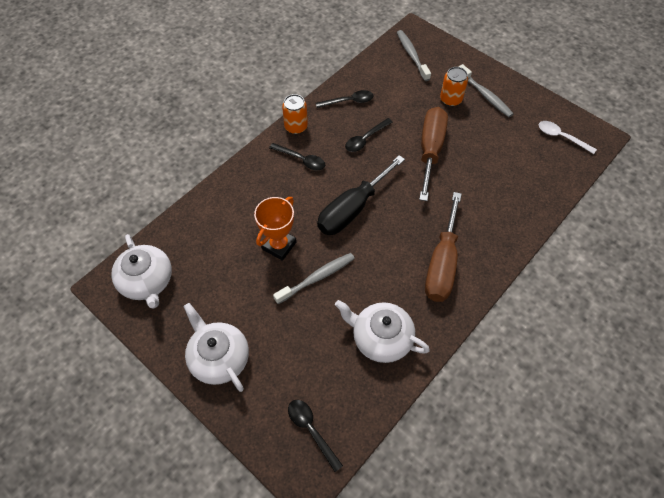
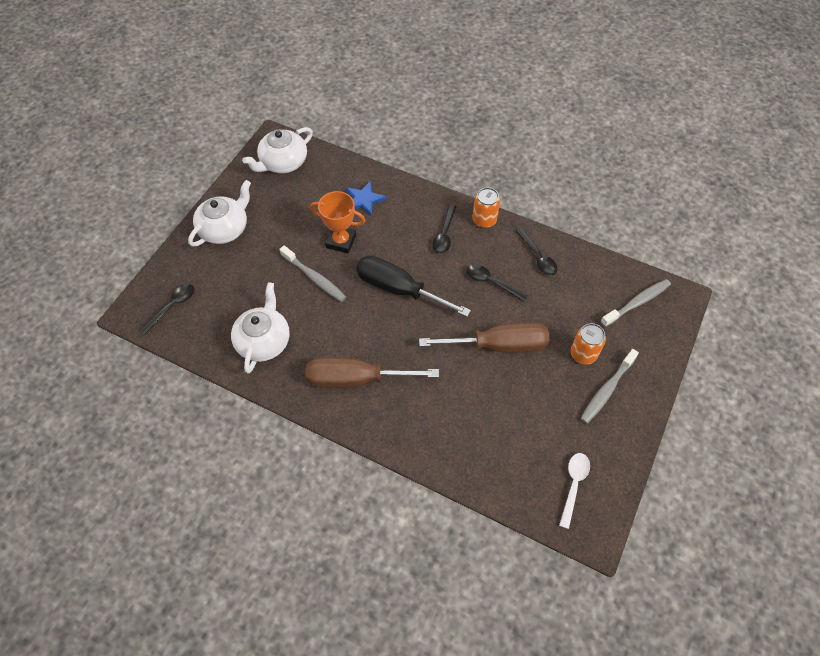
camera: 75 degrees right, 0 degrees up
none -> blue star [346,181,387,217]

